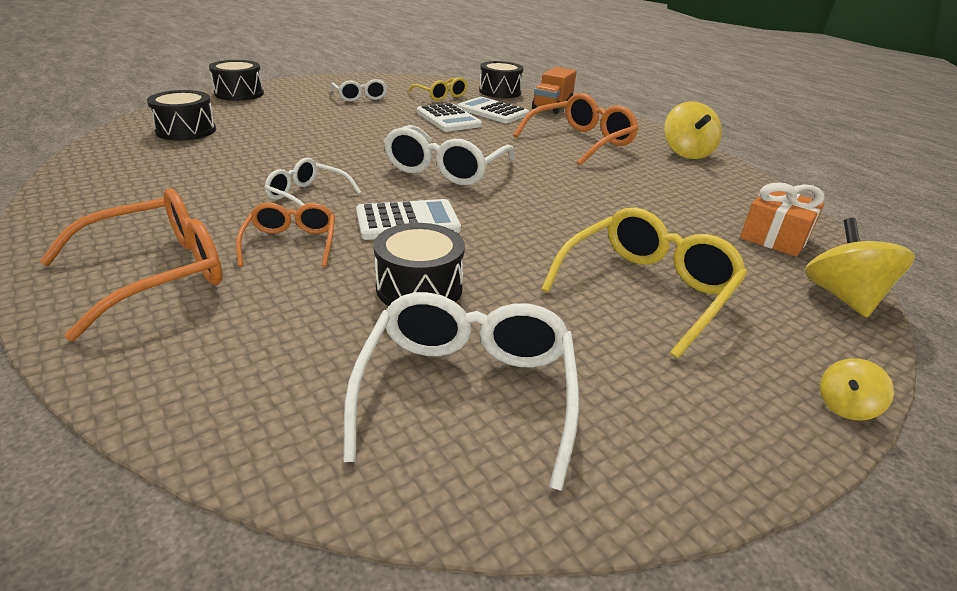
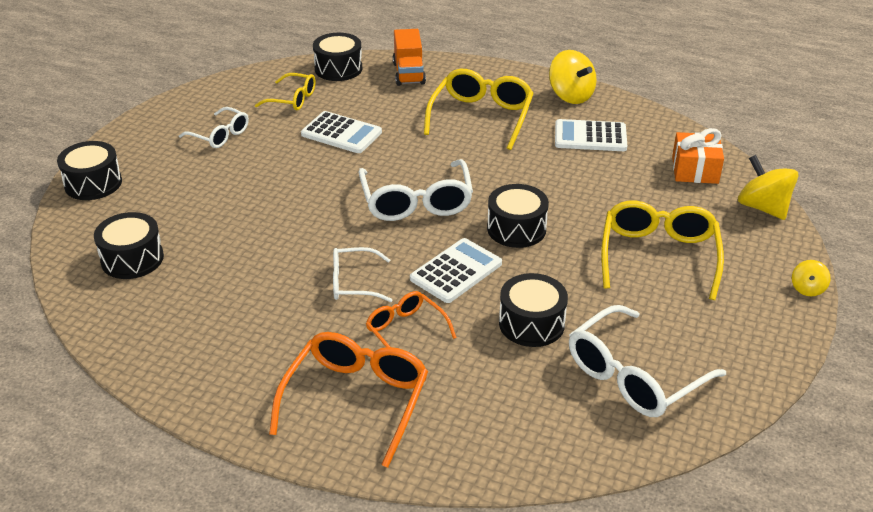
camera: 30 degrees left, 5 degrees up
white glasses [343,292,579,491] -> white glasses turned 105 degrees counterclockwise [569,305,726,417]
white calculator [458,97,529,123] -> white calculator moved to [555,119,627,151]
orange glasses [514,93,639,166] -> yellow glasses [424,69,534,150]
none -> black drum [487,184,549,248]

